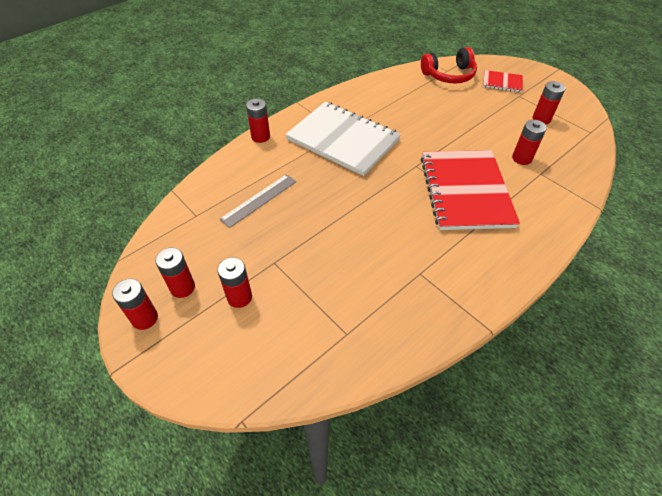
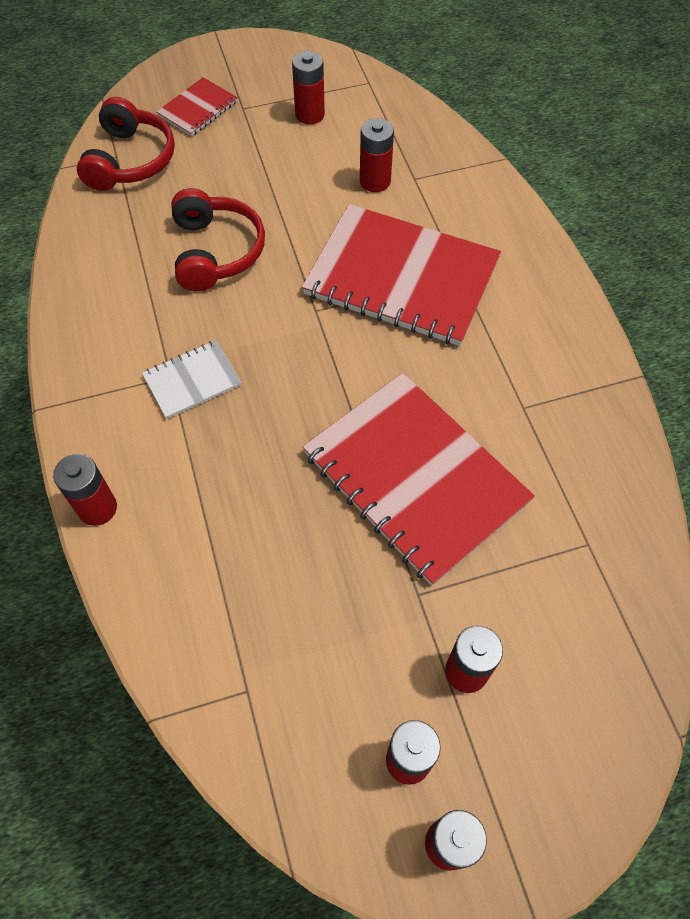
camera: 65 degrees left, 10 degrees up
grey ruler [219,174,297,228] -> none
white notebook [285,102,401,176] -> white notebook [142,340,242,419], size x0.46
none -> red headphones [171,188,265,291]
none -> red notebook [303,373,535,586]

